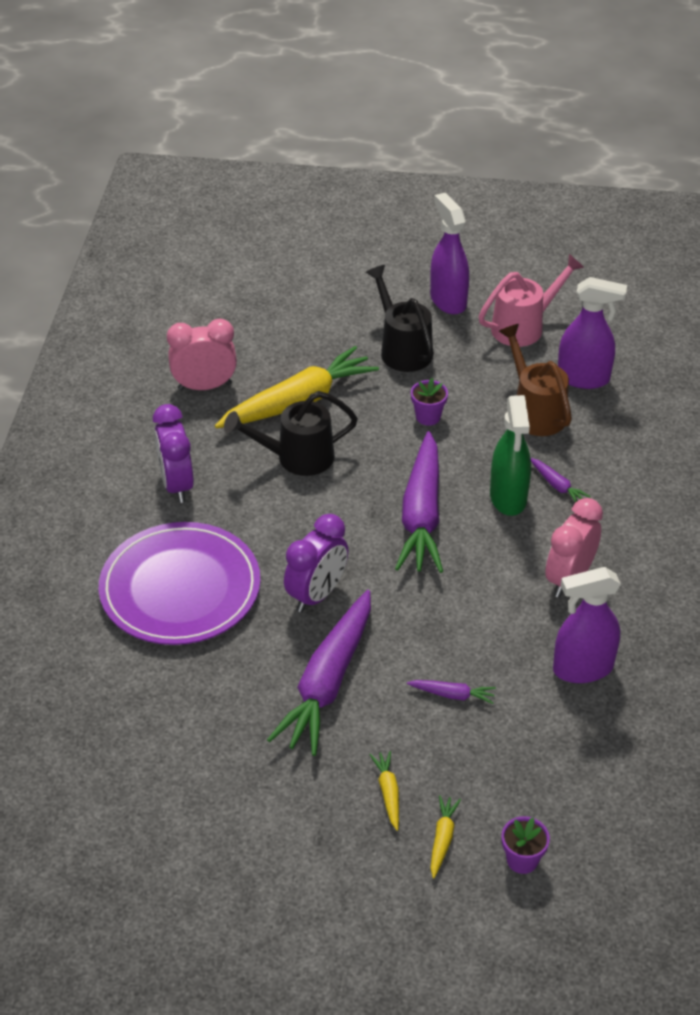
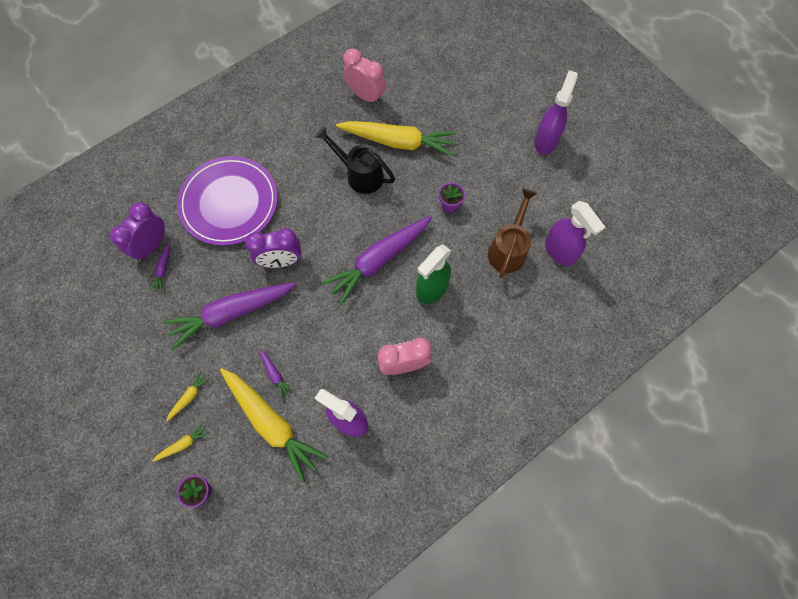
camera: 45 degrees right, 25 degrees up
purple clock [153,404,194,503] -> purple clock moved to [110,202,165,261]
black watering can [366,265,434,372] -> none
pink watering can [479,254,584,347] -> none
purple carrot [531,458,591,503] -> purple carrot moved to [150,242,170,292]
none -> yellow carrot [220,368,328,483]

